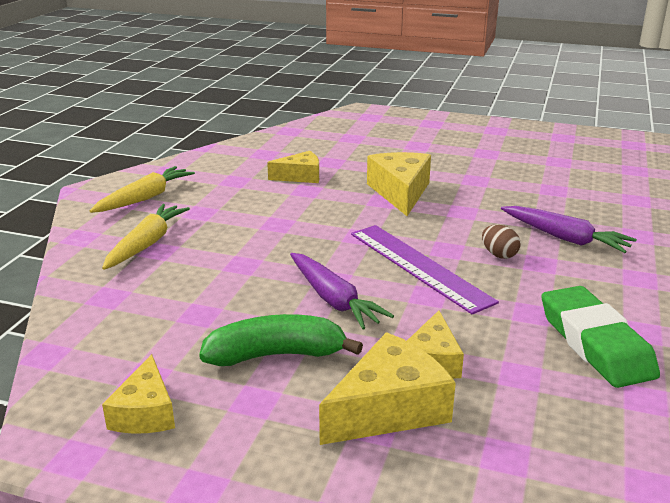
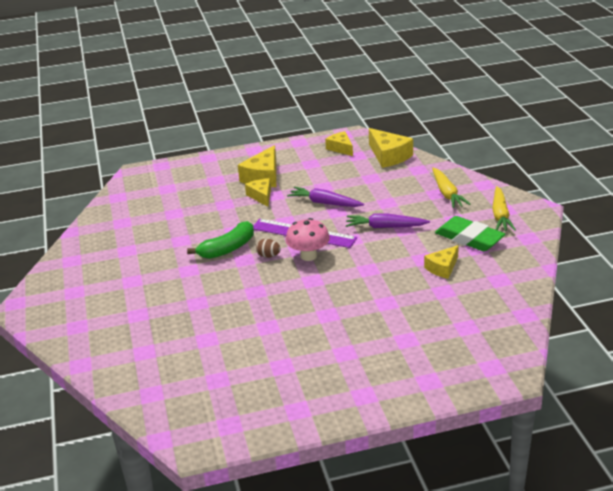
camera: 150 degrees right, 5 degrees up
green banana [199,314,363,366] -> green banana moved to [187,221,254,259]
yellow cheese [367,152,431,216] -> yellow cheese moved to [369,128,413,168]
purple carrot [501,206,637,253] -> purple carrot moved to [346,213,430,228]
green eraser [542,286,660,388] -> green eraser moved to [435,216,505,251]
none -> pink mushroom [286,218,330,261]

